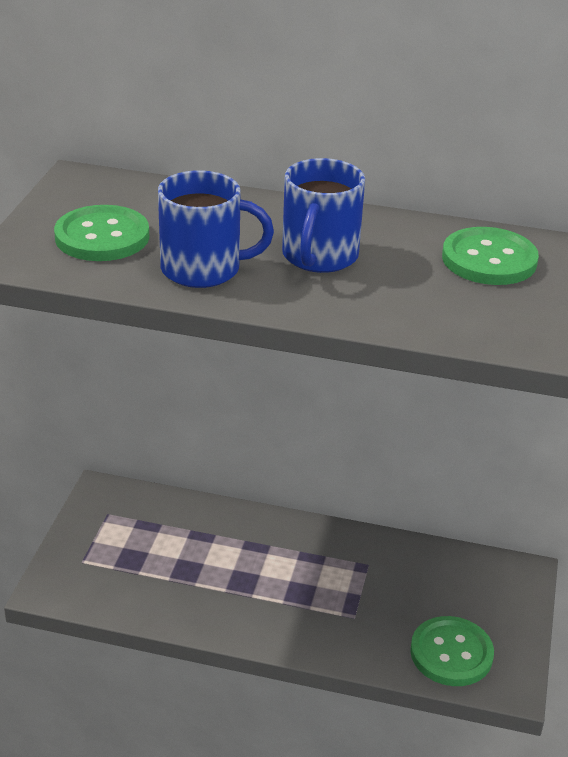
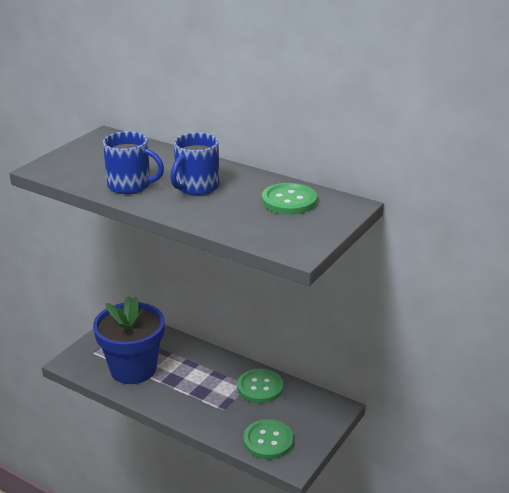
camera: 20 degrees right, 5 degrees down
green button [54,205,149,261] -> green button moved to [237,369,283,403]
none -> blue flower pot [93,296,165,384]

